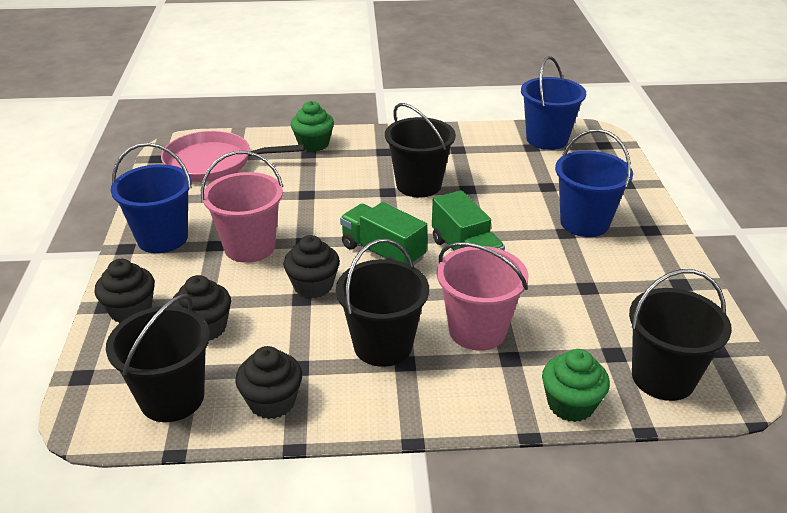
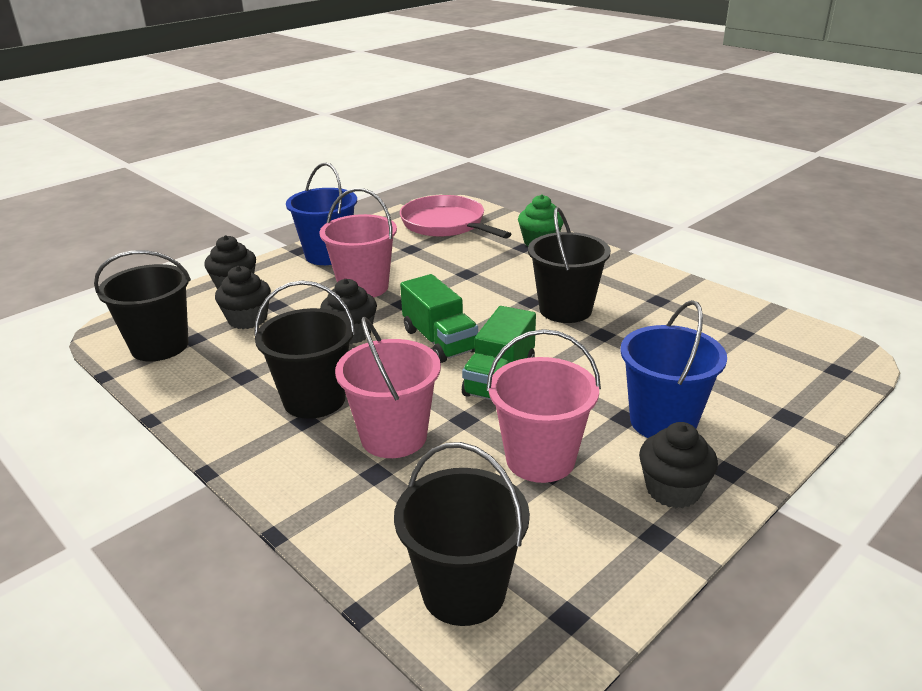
camera: 50 degrees right, 5 degrees down
black cupcake [235,346,302,419] -> black cupcake moved to [639,422,718,508]
green truck [340,202,427,265] -> green truck turned 150 degrees clockwise [400,274,478,363]
blue bucket [521,56,586,150] -> none
green cupcake [542,349,610,422] -> none
none -> pink bucket [486,329,601,483]

